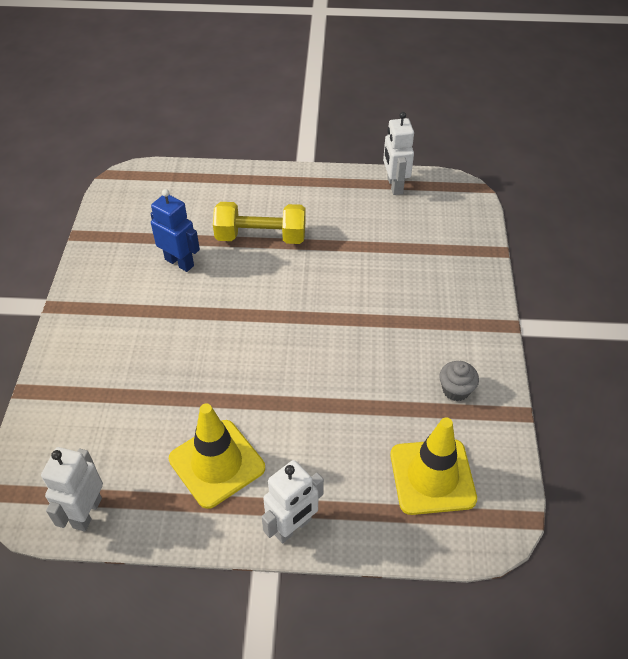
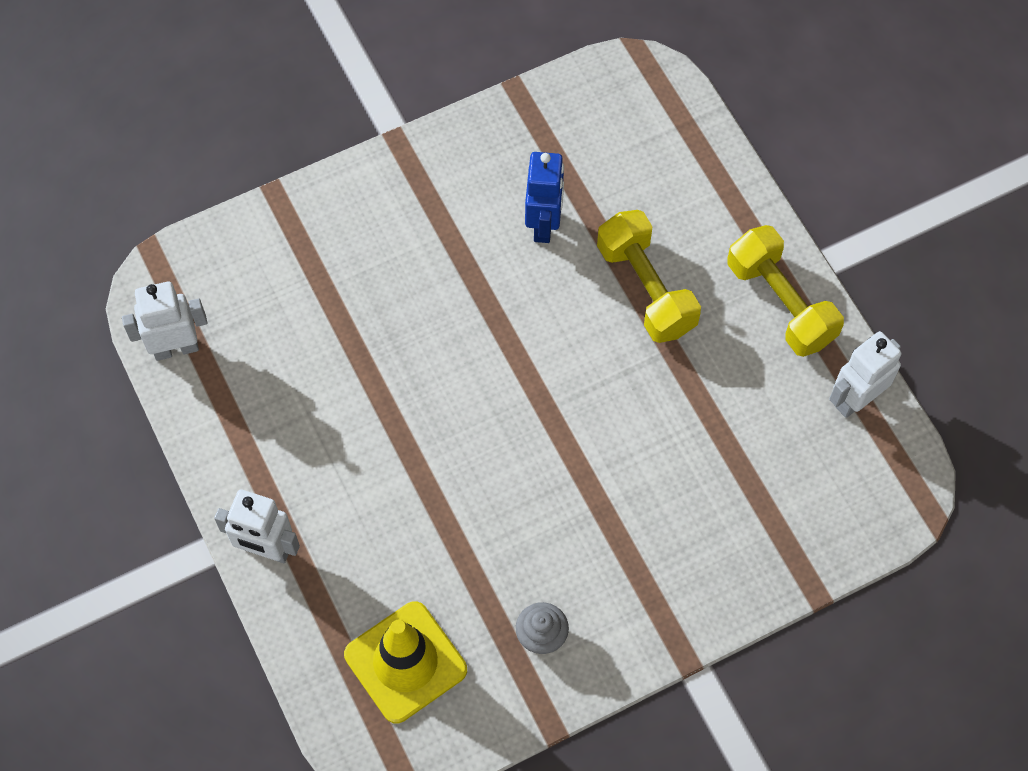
camera: 60 degrees right, 15 degrees up
yellow traffic cone [169,403,265,509] -> none
none -> yellow dumbbell [727,225,844,357]

